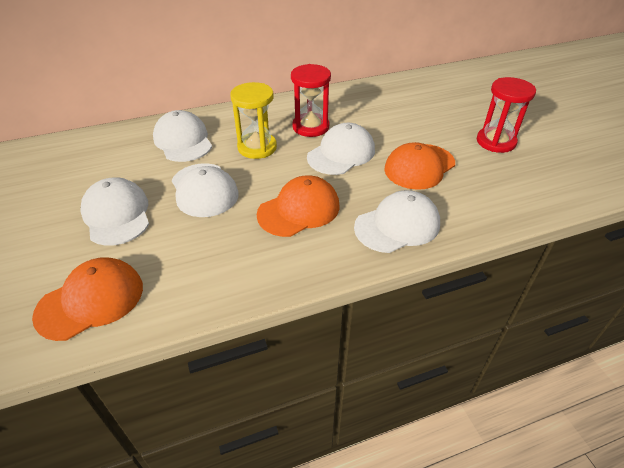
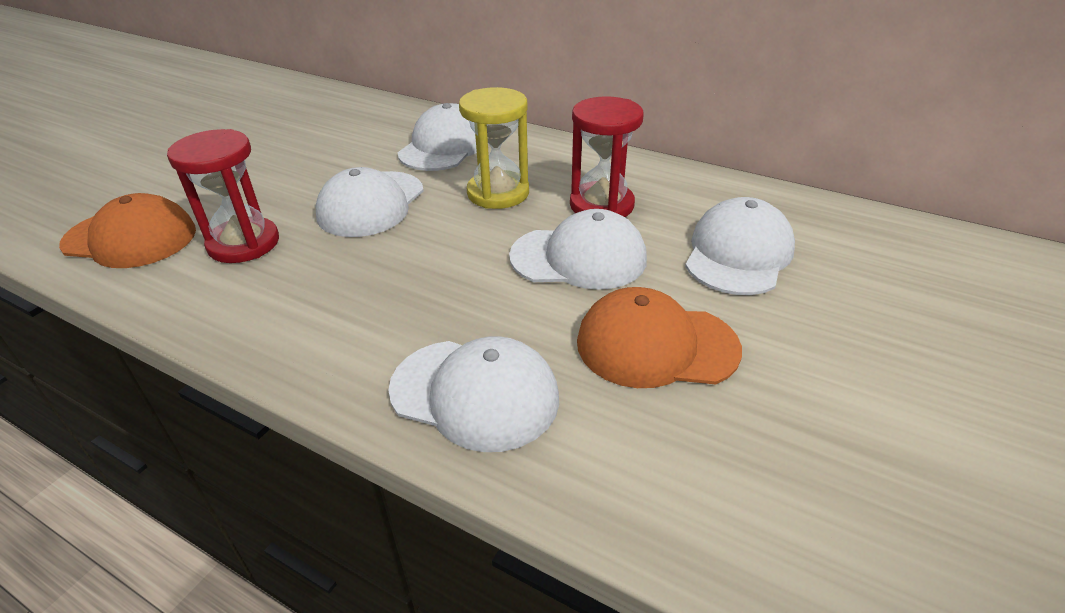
camera: 50 degrees right, 5 degrees down
white cap [80,177,149,246] -> white cap moved to [685,197,795,295]
orange cap [257,175,339,237] -> none
red hourglass [477,77,536,153] -> red hourglass moved to [167,129,279,263]

